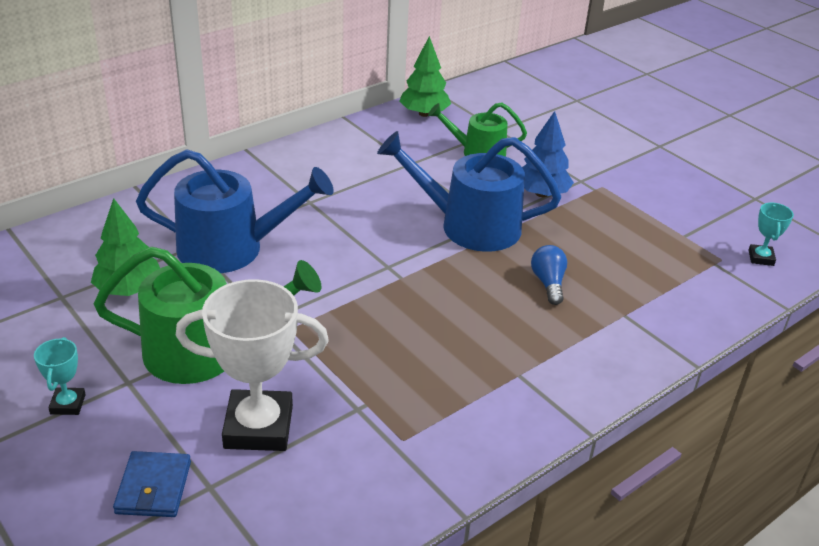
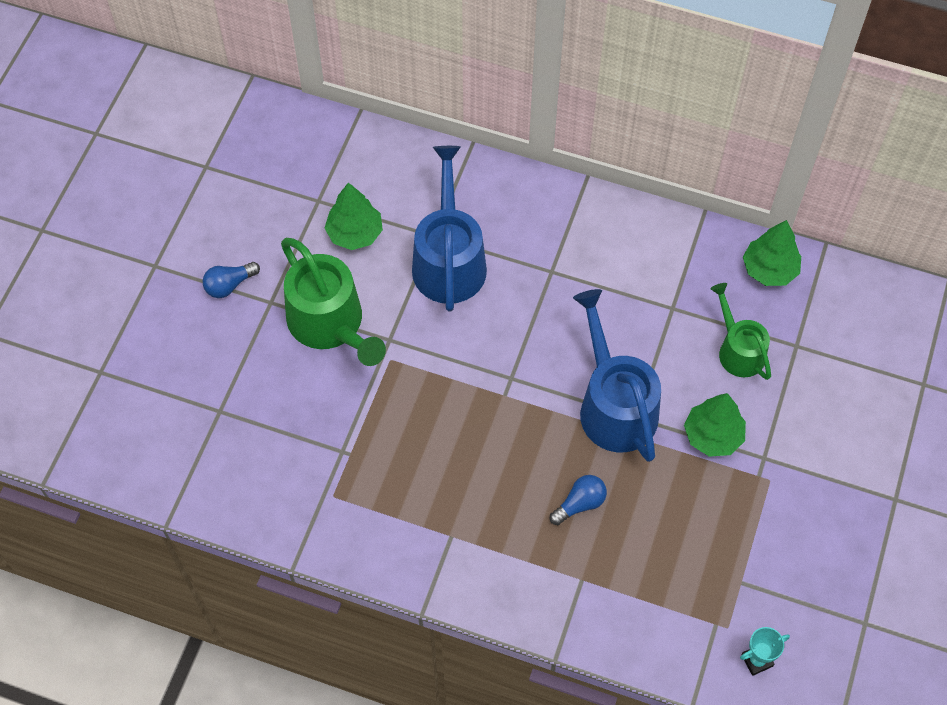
camera: 60 degrees right, 25 degrees up
turquoise trophy [34,337,86,415] -> blue light bulb [203,262,260,298]
blue wallet [113,451,191,517] -> none
blue watering can [136,149,334,273] -> blue watering can turned 150 degrees counterclockwise [412,146,487,311]
white trophy [176,279,329,451] -> none
blue tree [522,111,574,197] -> green tree [684,393,746,457]

